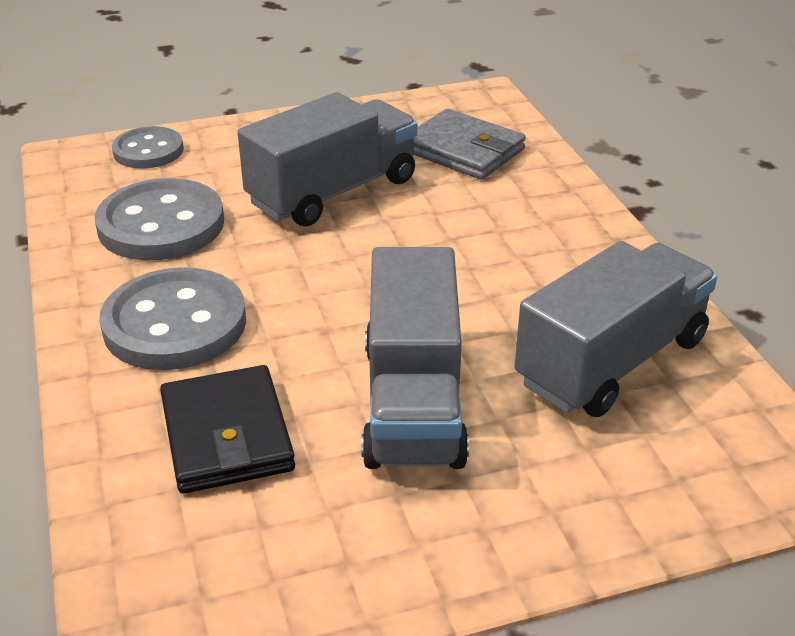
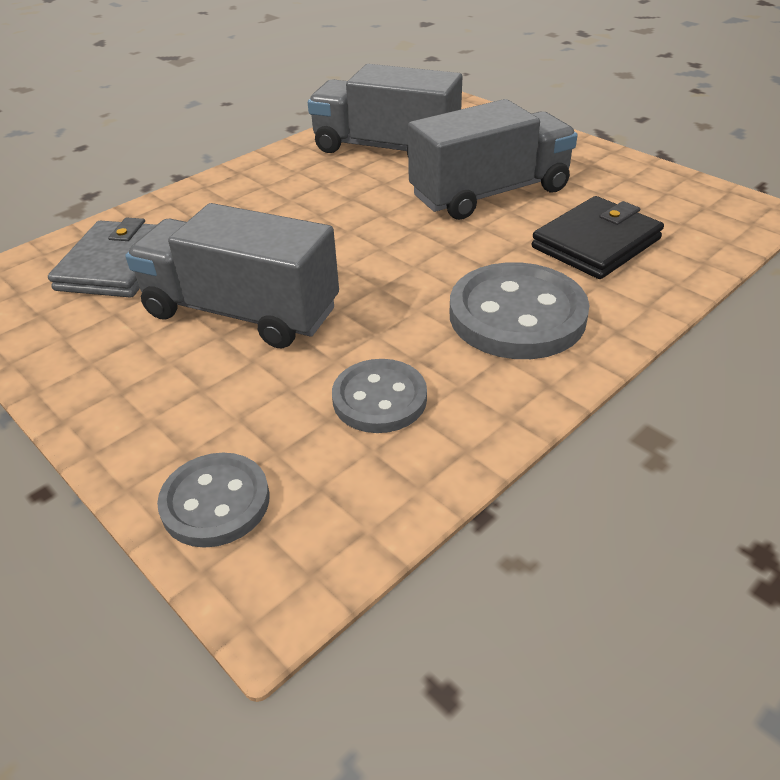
camera: 115 degrees left, 5 degrees up
grey button [95,178,224,260] -> grey button [332,359,427,433], size x0.62

